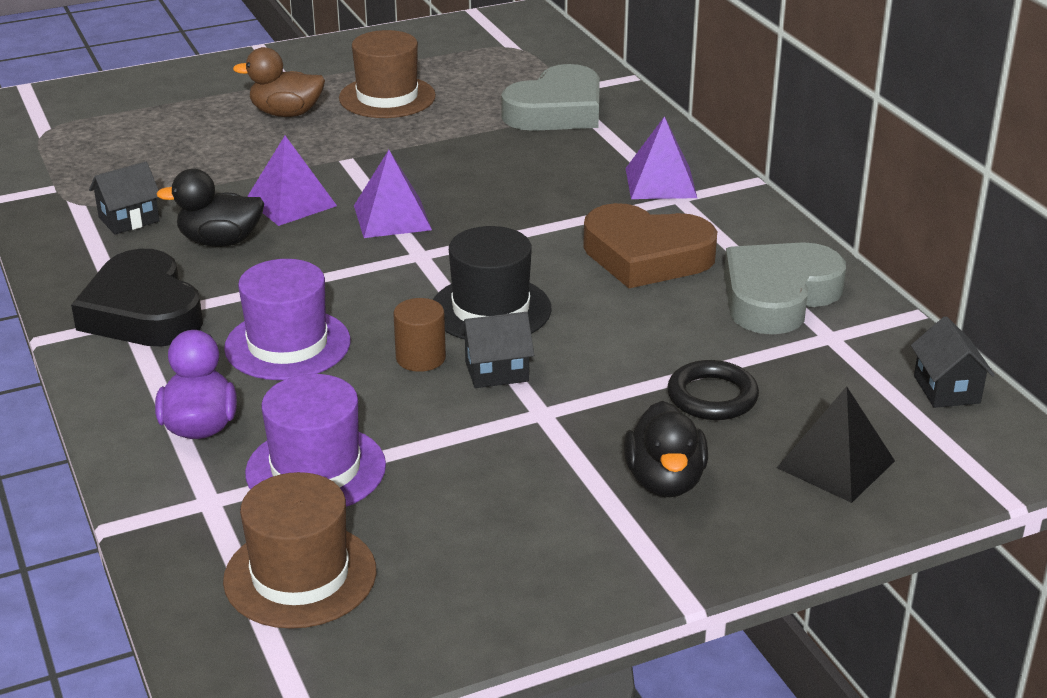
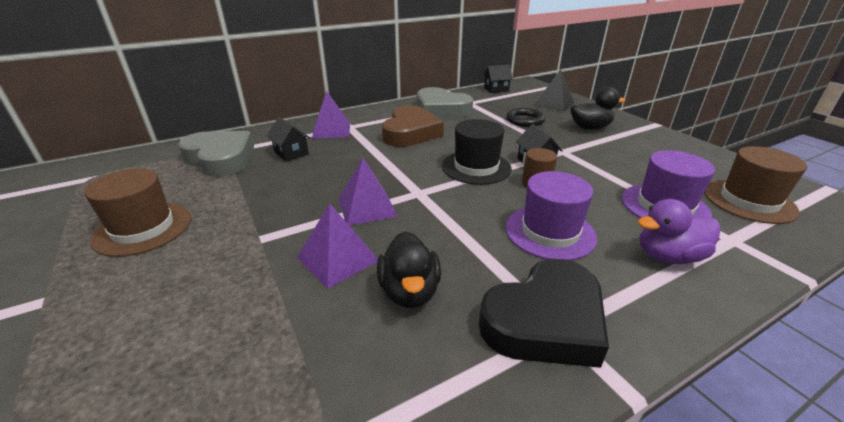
camera: 95 degrees left, 0 degrees up
black house [89,162,159,235] -> black house moved to [267,117,310,161]
brown duck [233,47,325,117] -> none

